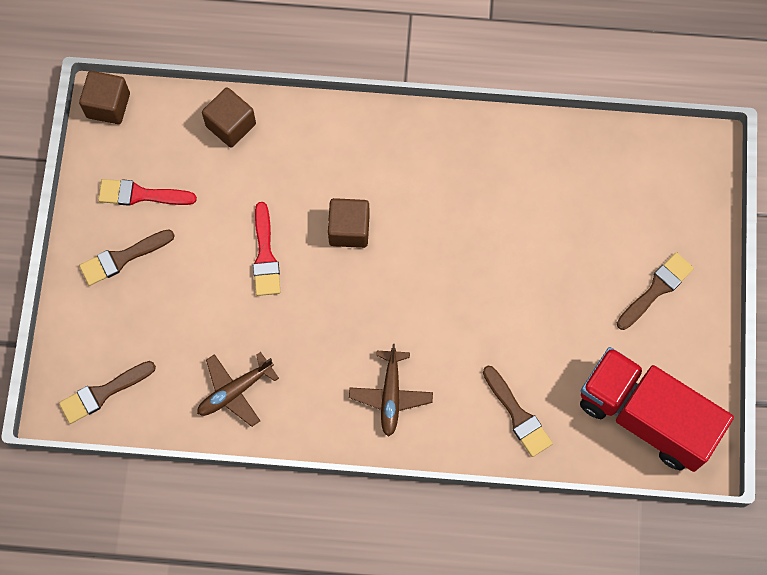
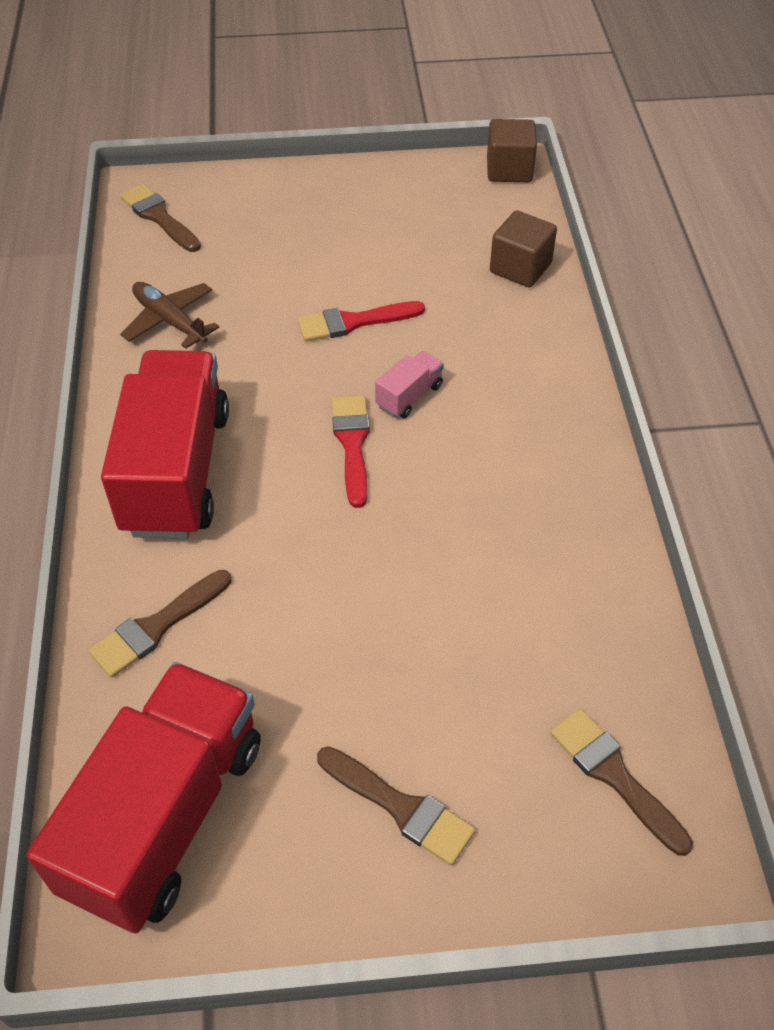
camera: 80 degrees right, 20 degrees down
brown brush [79,229,175,286] -> brown brush moved to [550,709,693,856]
red brush [98,179,197,206] -> red brush moved to [332,395,370,508]
brown cube [328,198,370,248] -> pink truck [375,351,444,418]
brown plane [349,344,433,437] -> red truck [101,350,229,539]

